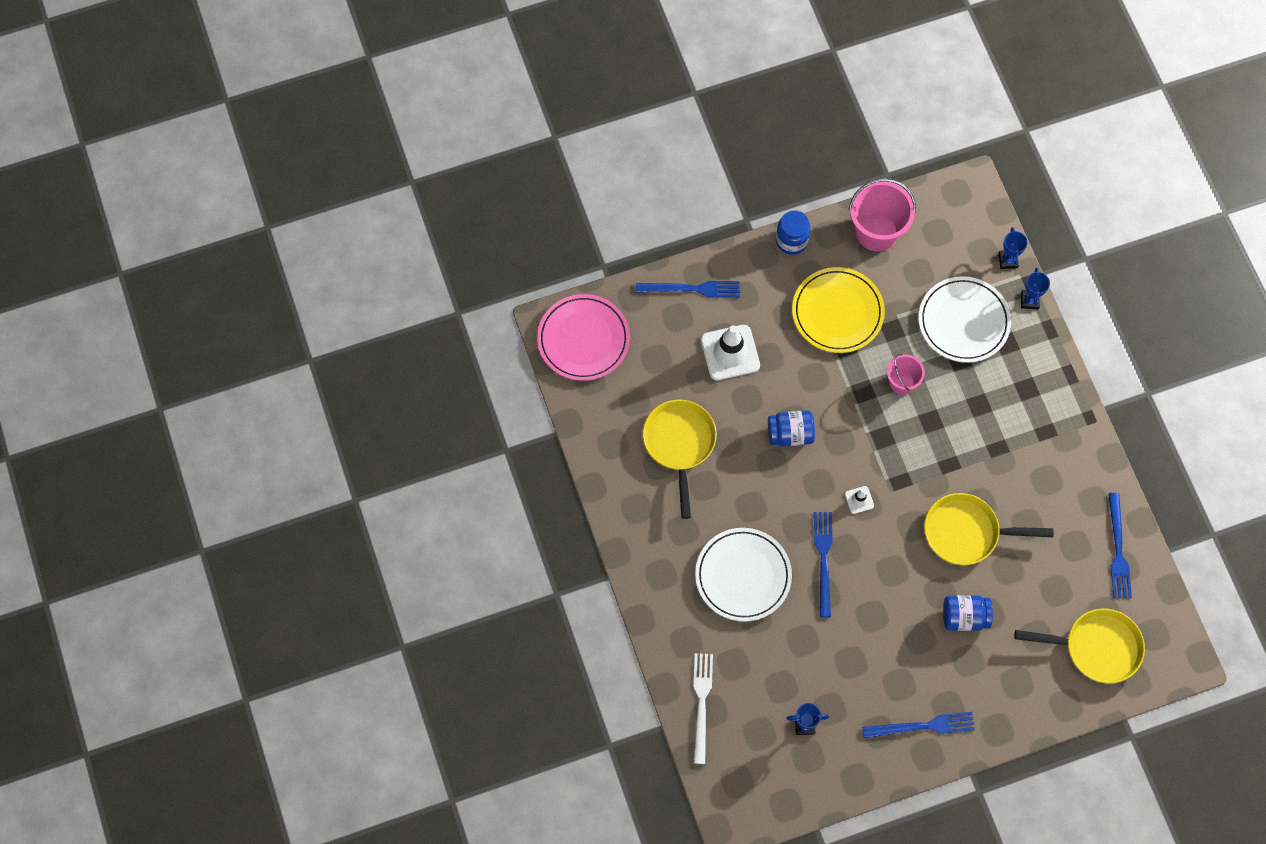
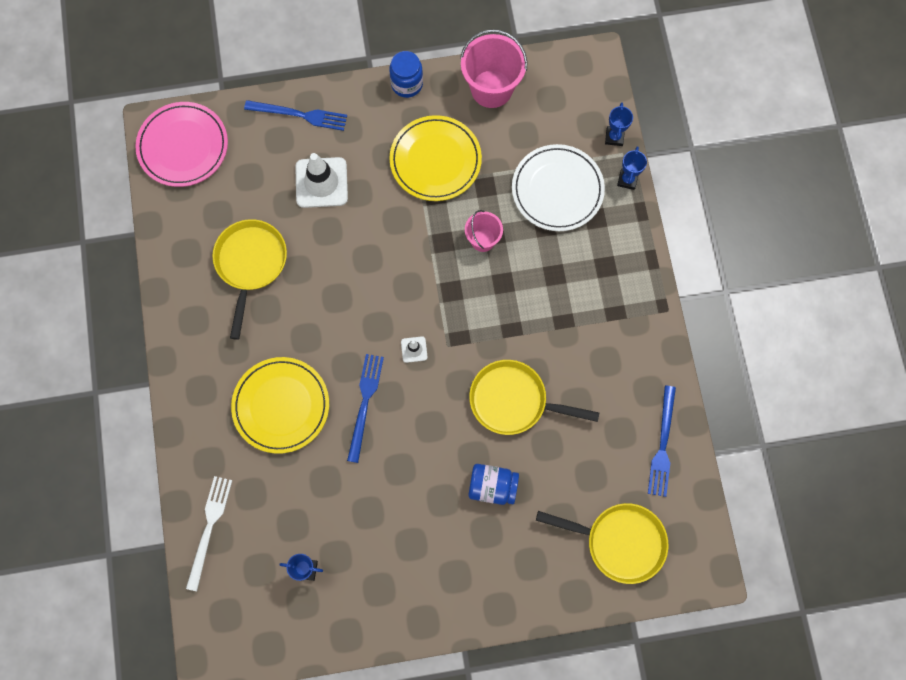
camera: 10 degrees right, 5 degrees up
white plate [695,528,792,622] -> yellow plate [231,357,329,454]
blue jar [768,410,815,447] -> none
blue fork [862,712,975,738] -> none

